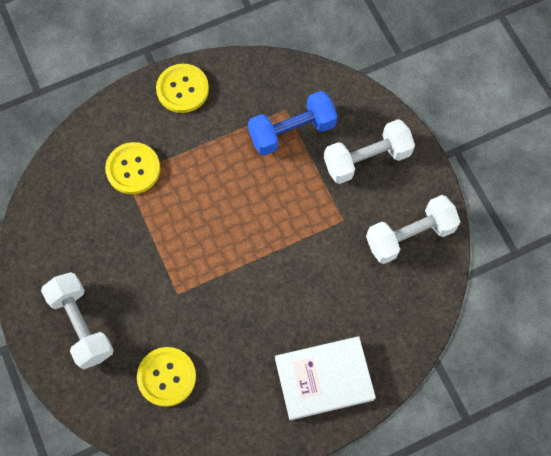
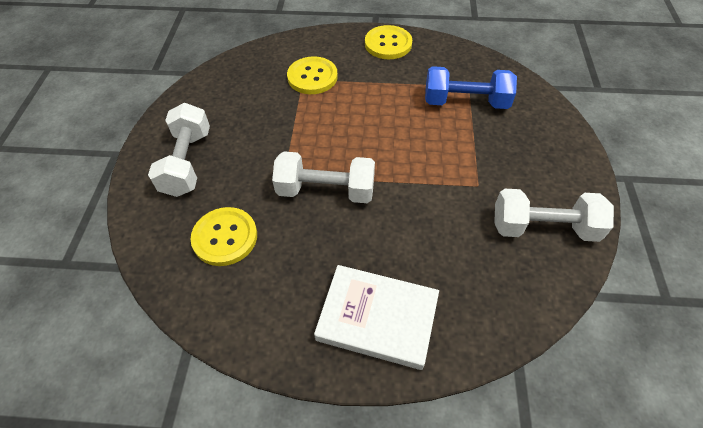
camera: 30 degrees right, 15 degrees down
white dumbbell [324,119,415,184] -> white dumbbell moved to [272,151,375,203]

